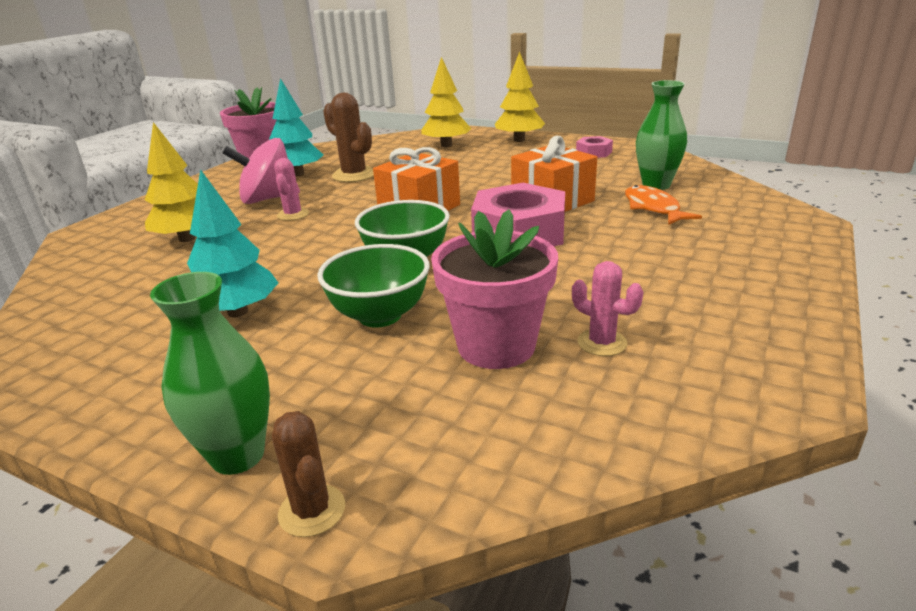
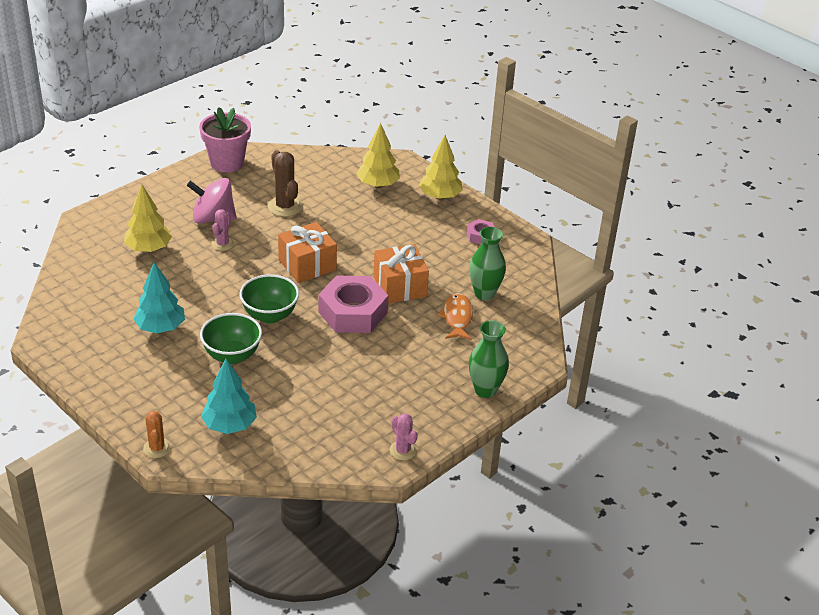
camera: 15 degrees right, 10 degrees up
green vase [150,272,270,475] -> green vase moved to [469,320,509,398]
turquoise tree [269,78,323,176] -> turquoise tree moved to [201,359,257,434]
brown cactus [272,411,345,537] -> orange cactus [143,411,171,458]
pink flower pot [431,209,558,369] -> none
pink cactus [572,261,643,356] -> pink cactus moved to [390,414,418,460]

